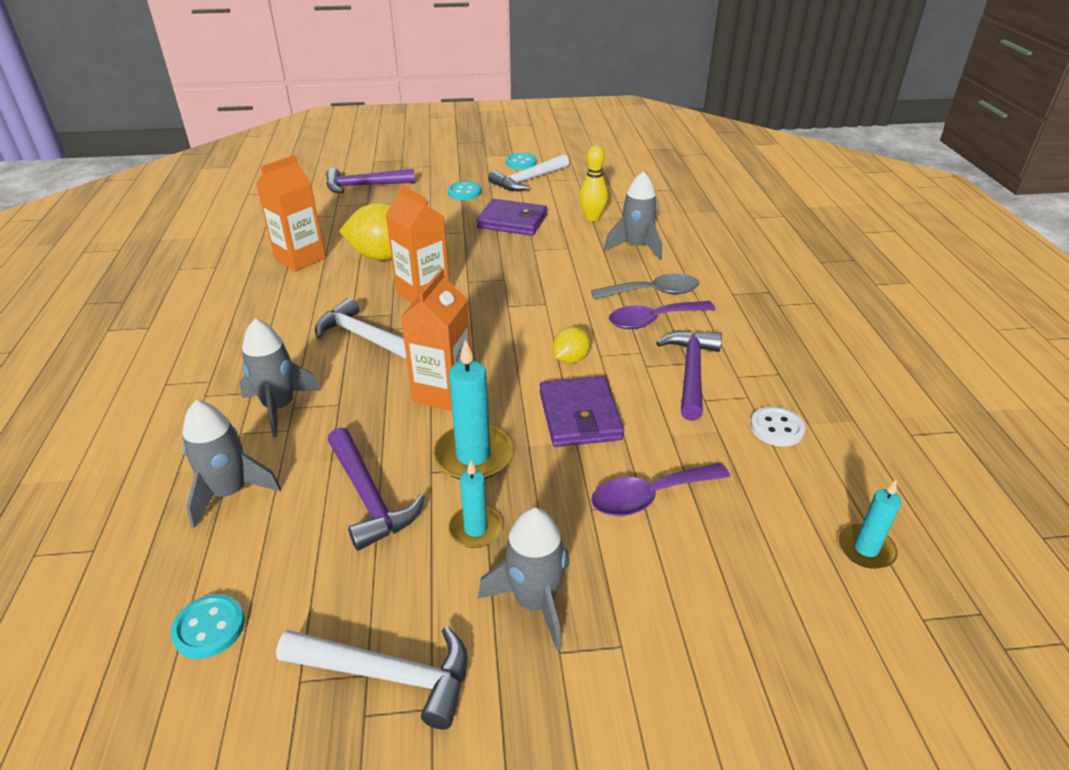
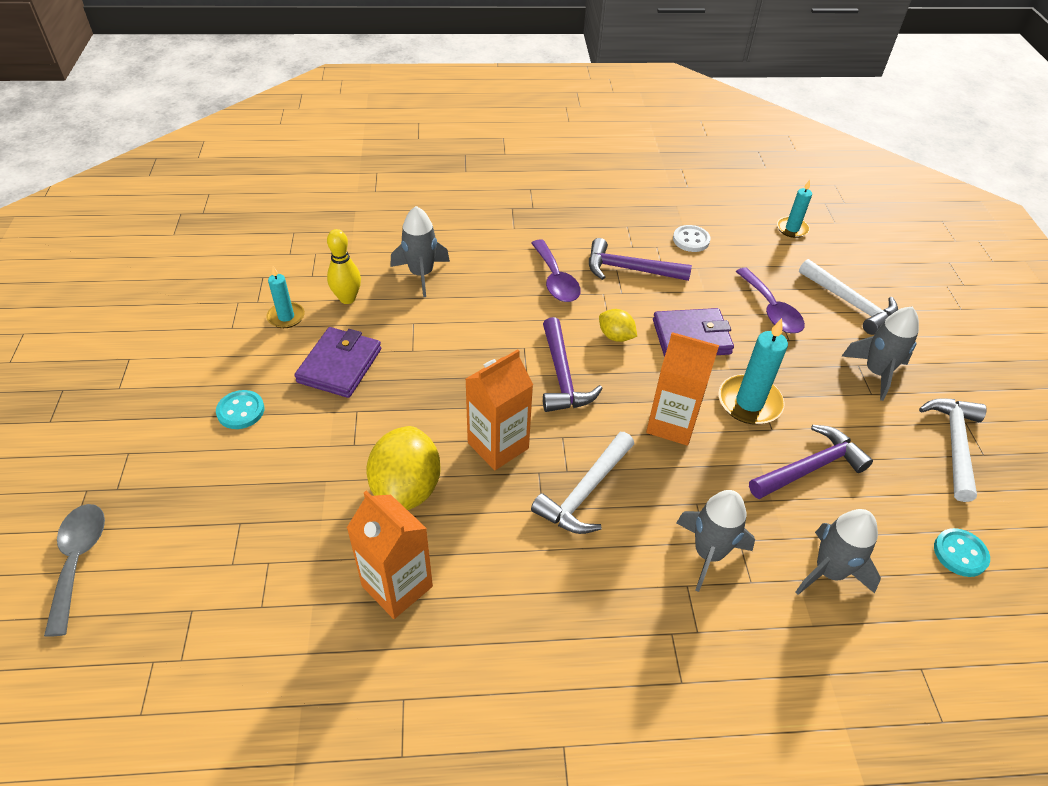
camera: 90 degrees left, 10 degrees up
purple hammer [326,168,415,194] -> purple hammer moved to [543,317,603,412]
turquoise candle [448,460,503,548] -> turquoise candle moved to [267,266,305,328]
white hammer [488,154,569,191] -> white hammer moved to [799,259,898,335]
turquoise button [506,153,537,169] -> none
grey spoon [591,273,699,299] -> grey spoon moved to [44,504,105,637]

